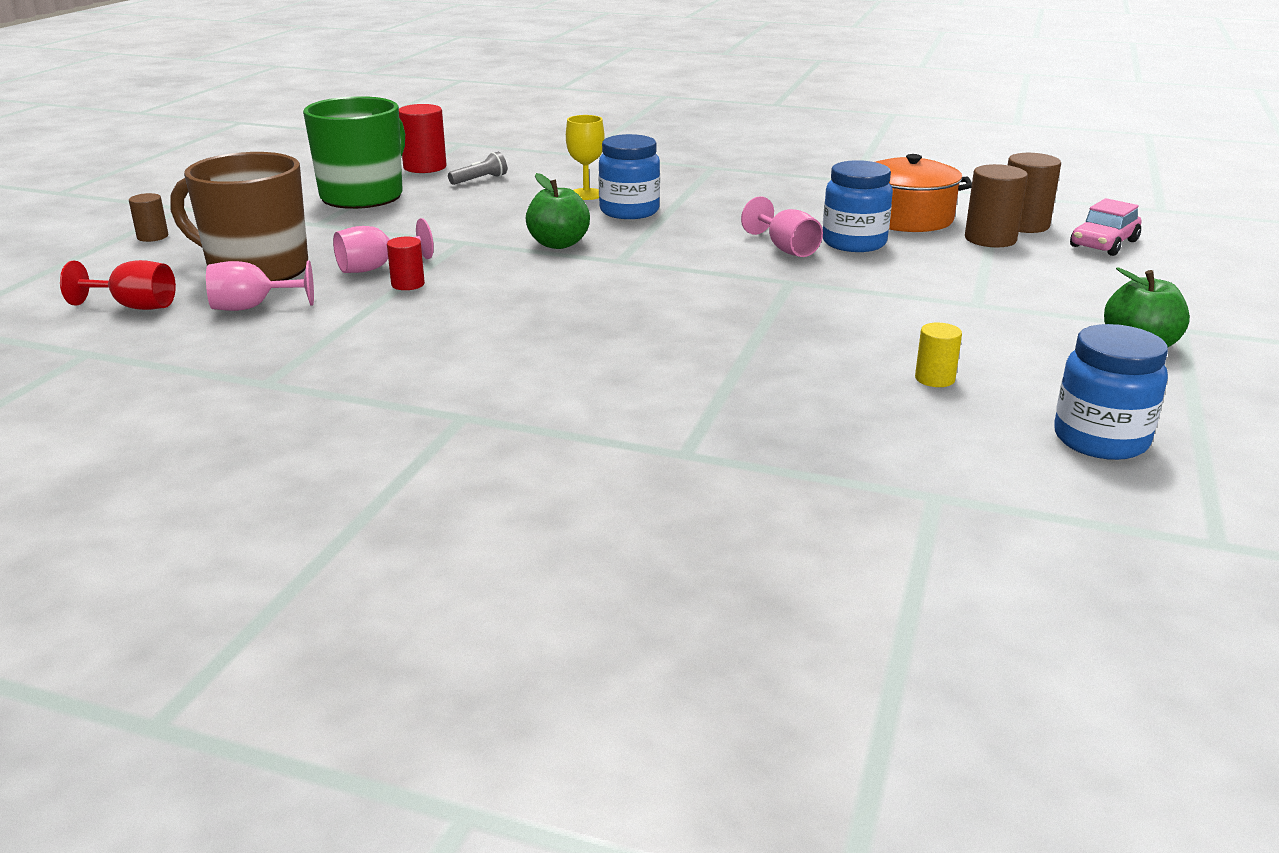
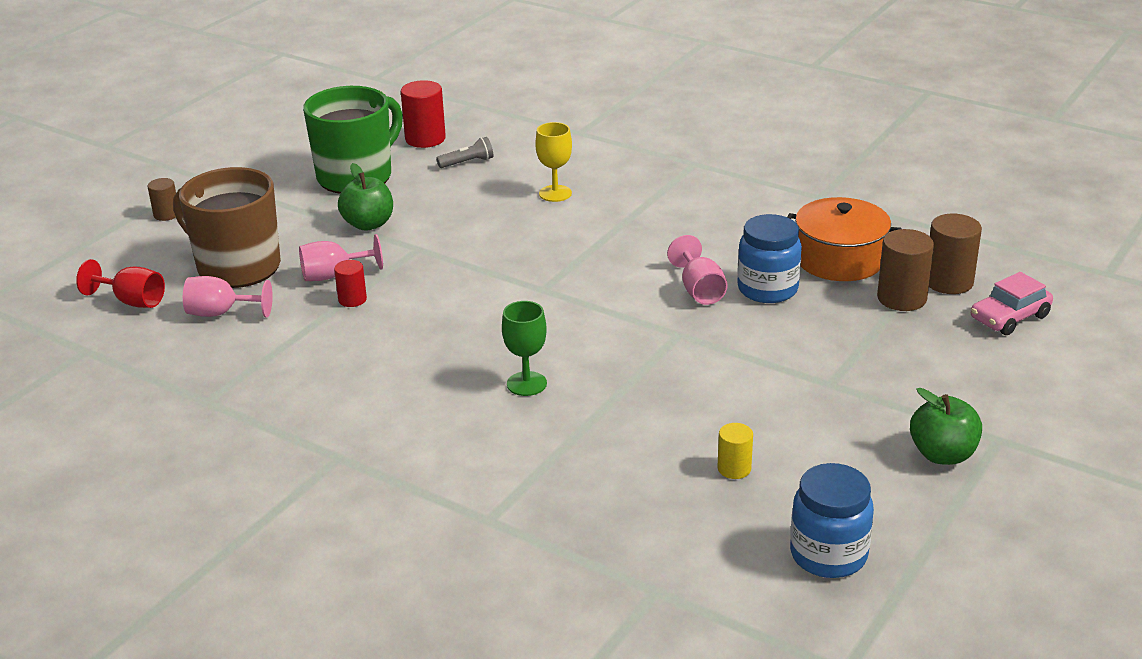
camera: 15 degrees right, 5 degrees up
green apple [526,173,590,249] -> green apple moved to [338,163,393,231]
blue jar [599,134,660,219] -> none
none -> green goblet [502,301,547,396]

